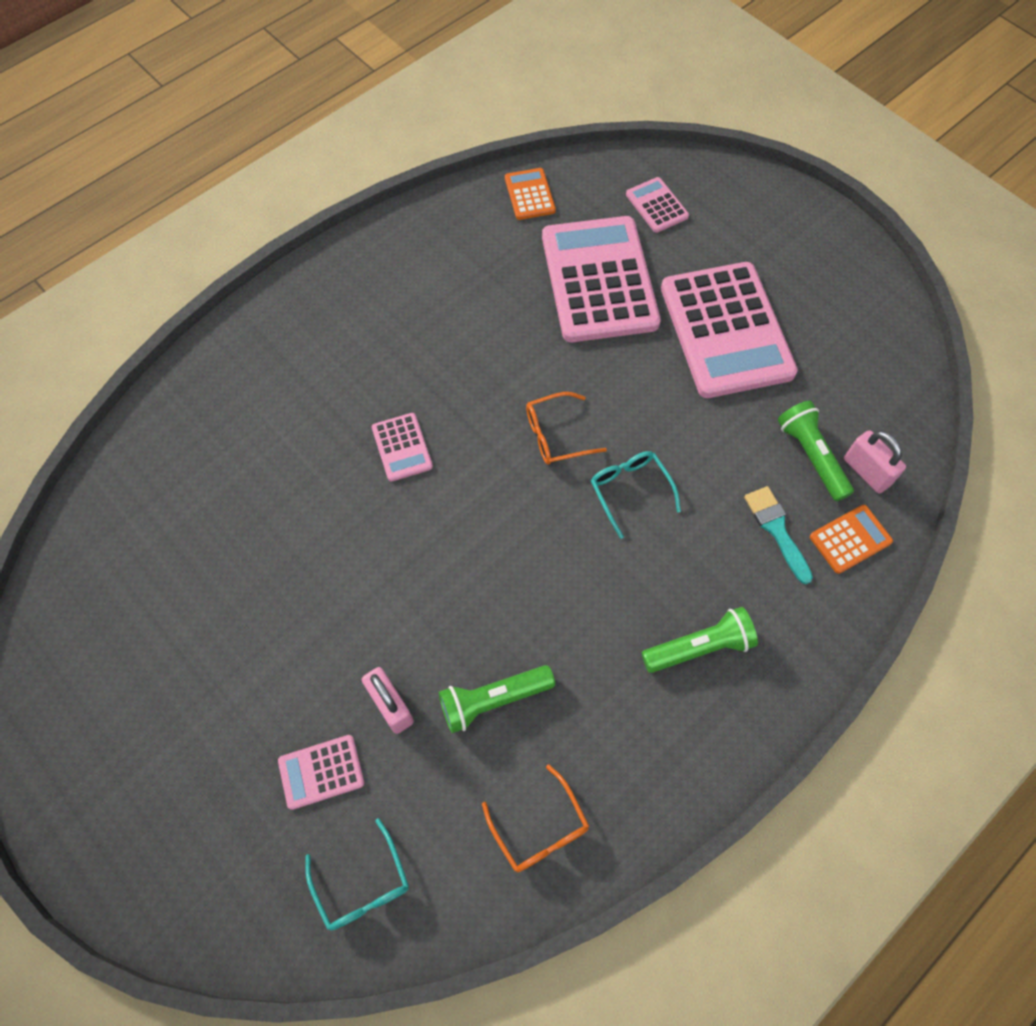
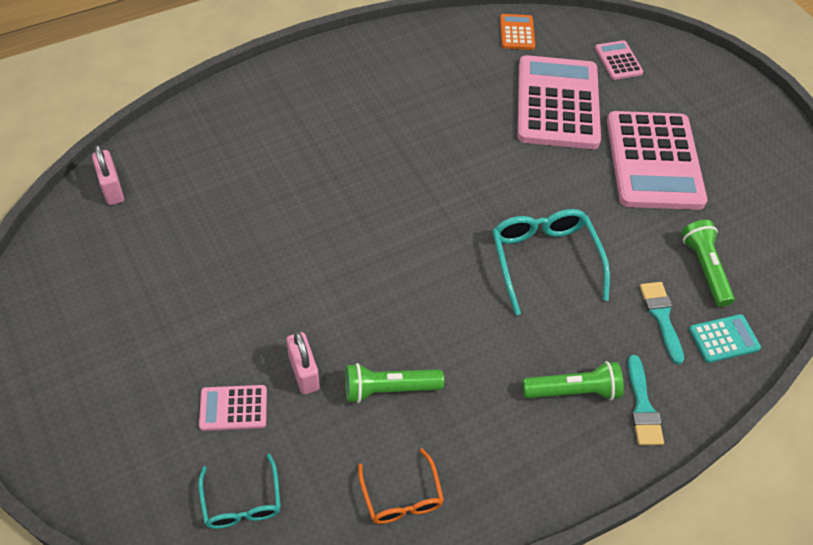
camera: 10 degrees right, 10 degrees down
pink calculator [372,413,433,482] -> none
orange glasses [526,392,607,465] -> none
turquoise glasses [591,451,681,539] -> turquoise glasses [492,209,610,315], size x1.64
orange calculator [810,505,893,574] -> turquoise calculator [689,314,761,363]
pink padlock [844,430,906,494] -> pink padlock moved to [92,145,124,205]
none -> turquoise brush [628,355,664,445]

